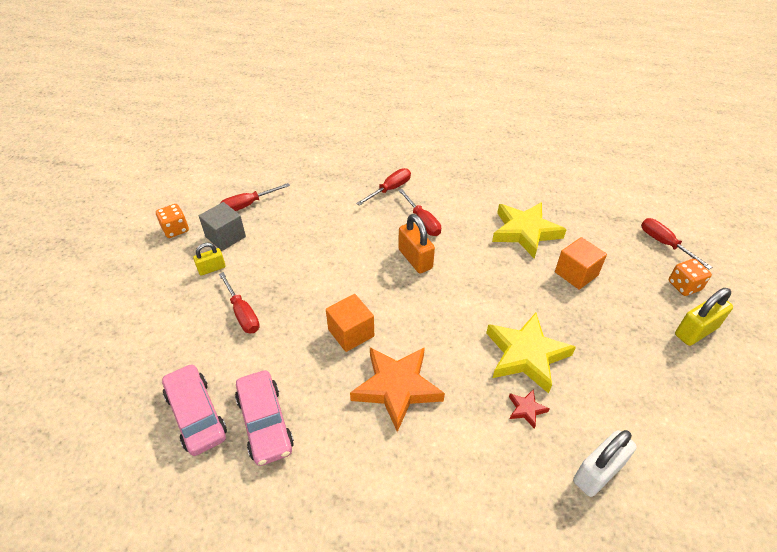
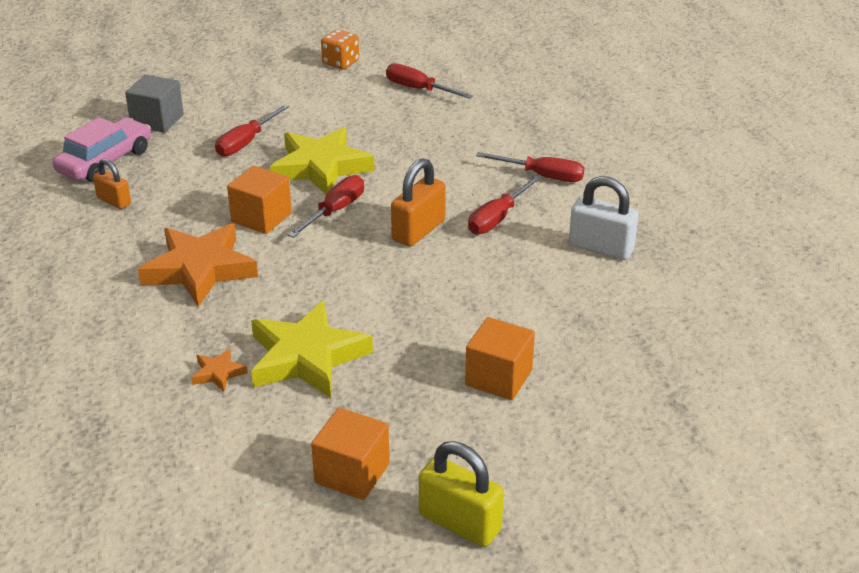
camera: 65 degrees right, 10 degrees down
yellow padlock [193,243,226,276] -> none
grey cube [199,202,246,251] -> grey cube moved to [125,75,184,133]
pink car [235,370,294,466] -> orange padlock [93,159,131,209]
yellow star [492,202,567,259] -> yellow star moved to [270,127,374,195]
red star [509,389,550,429] -> orange star [191,348,247,392]
white padlock [573,430,637,497] -> white padlock moved to [569,176,639,260]
red screwdriver [641,218,712,269] -> red screwdriver moved to [288,175,364,238]
orange dice [669,259,712,296] -> none
none -> orange cube [311,408,390,500]

